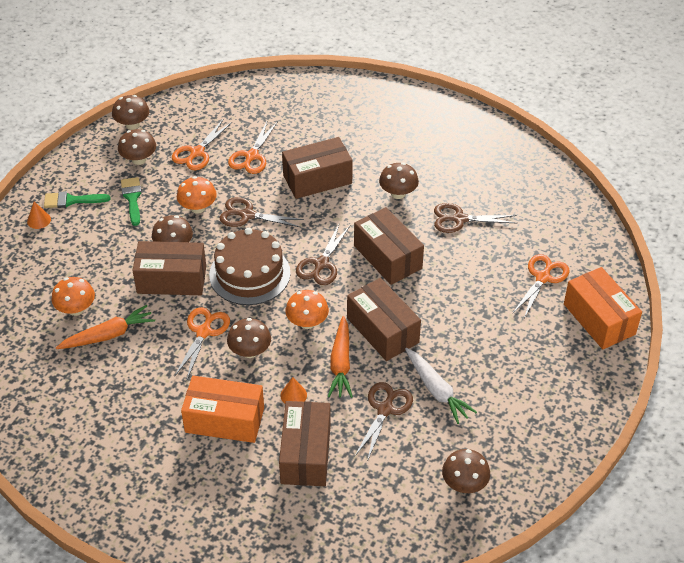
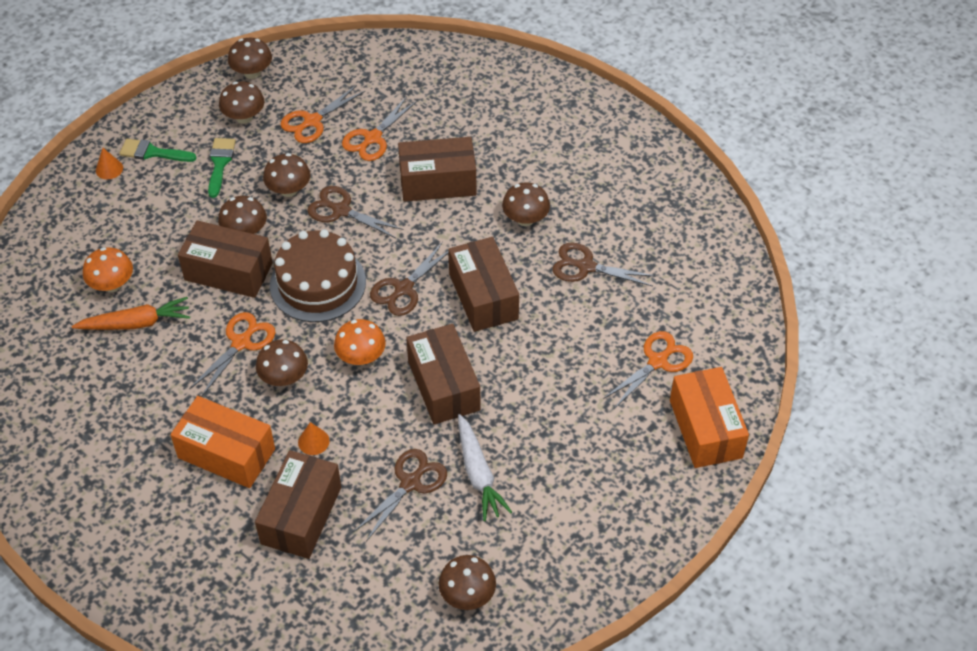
camera: 15 degrees right, 5 degrees up
orange mushroom [177,176,217,214] -> brown mushroom [263,153,311,197]
orange carrot [328,316,353,398] -> none

